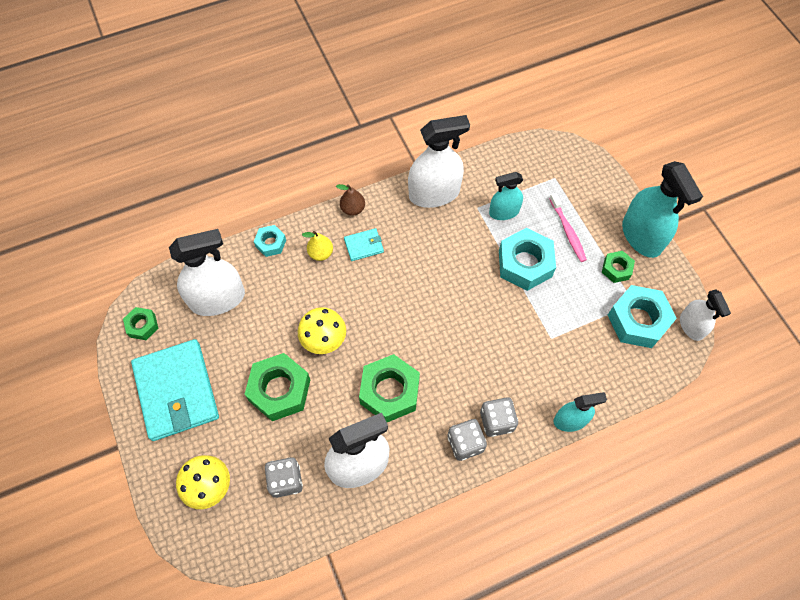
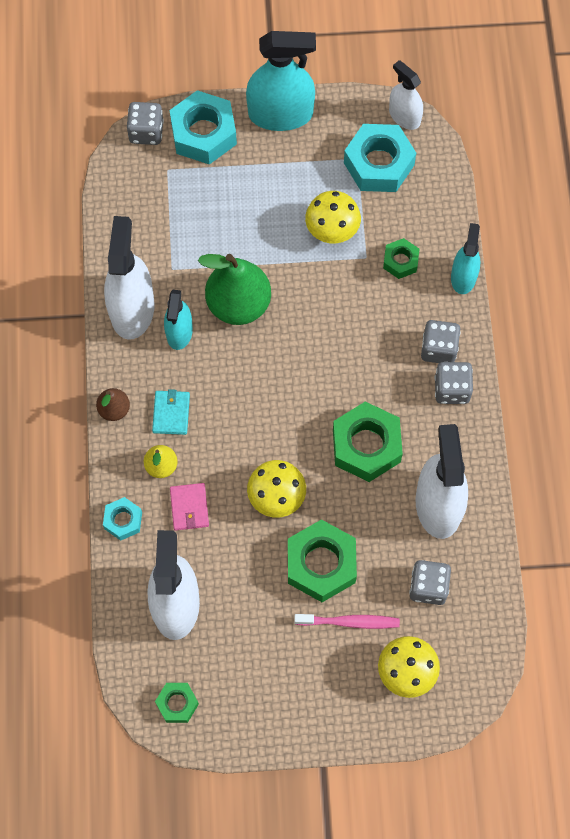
camera: 70 degrees left, 5 degrees up
turquoise wallet [131,339,219,441] -> none
turquoise spray bottle [489,172,523,220] -> turquoise spray bottle moved to [164,290,193,350]
turquoise nut [499,228,556,291] -> turquoise nut moved to [170,90,237,165]
pink toothbrush [550,193,587,262] -> pink toothbrush moved to [294,614,400,629]
green nut [602,251,635,283] -> green nut moved to [383,238,419,279]
white spray bottle [680,289,731,341] -> white spray bottle turned 135 degrees counterclockwise [389,60,423,130]
none -> grey dice [127,102,164,145]
none -> pink wallet [170,483,209,531]
none -> green pear [198,254,271,325]
none -> yellow mushroom [305,191,361,243]

